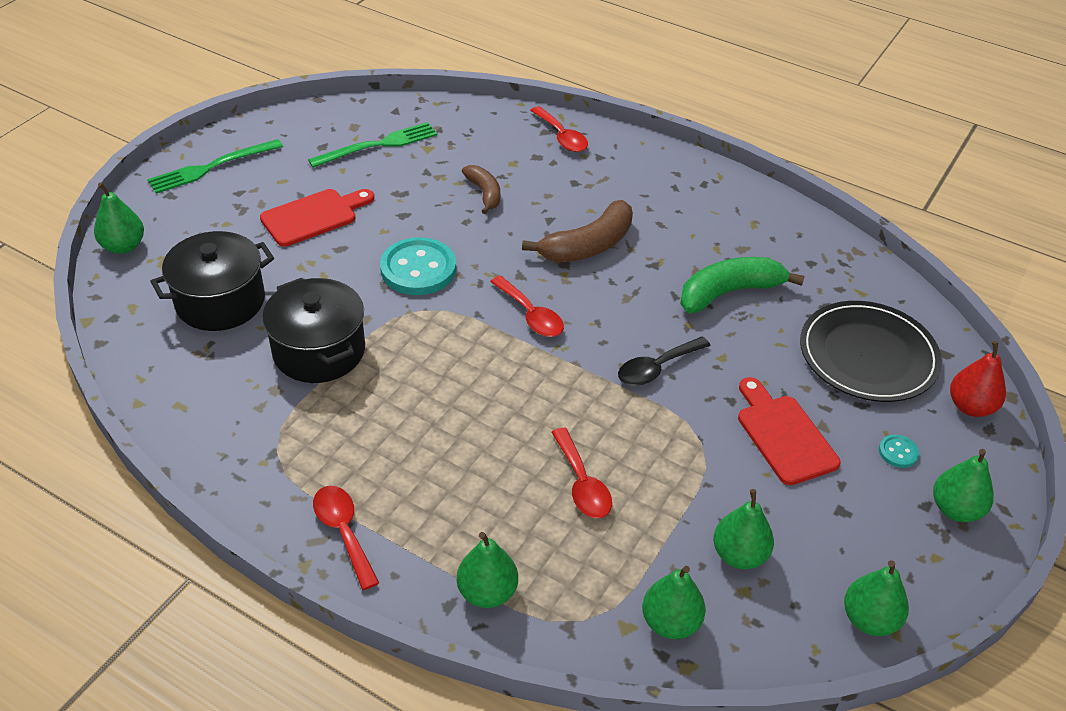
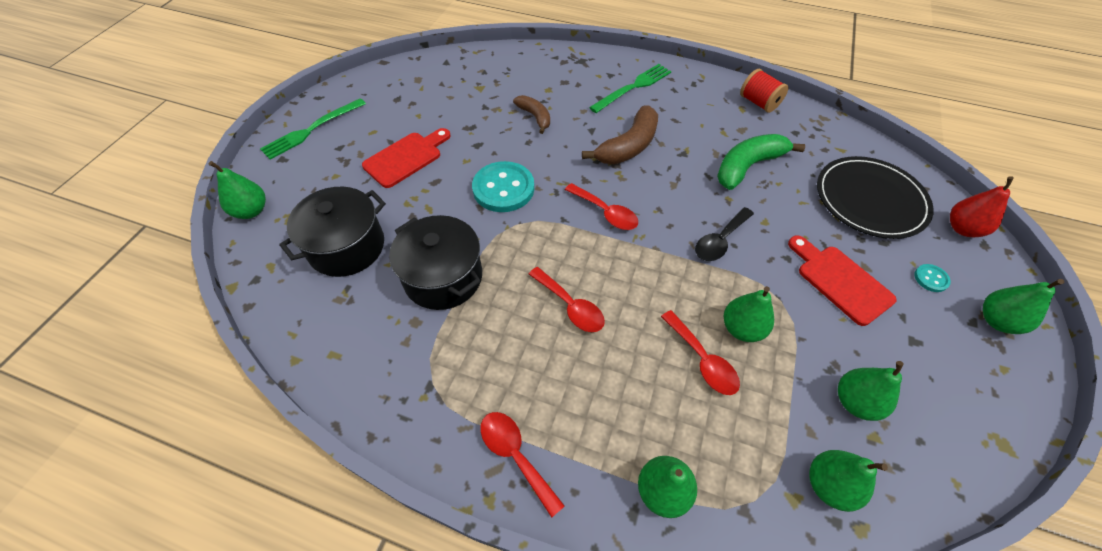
camera: 10 degrees left, 10 degrees up
green fork [308,122,438,168] -> green fork moved to [589,64,672,113]
red spoon [530,106,588,152] -> red spoon moved to [529,267,605,332]
green pear [844,560,909,636] -> green pear moved to [724,286,774,342]
none -> red spool [740,69,789,113]

